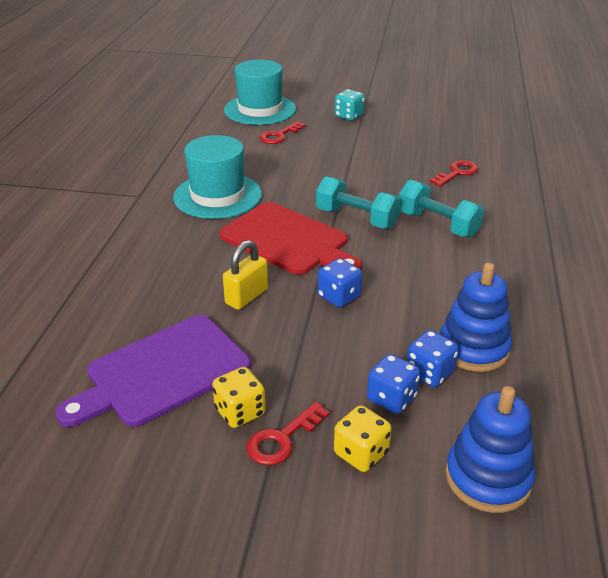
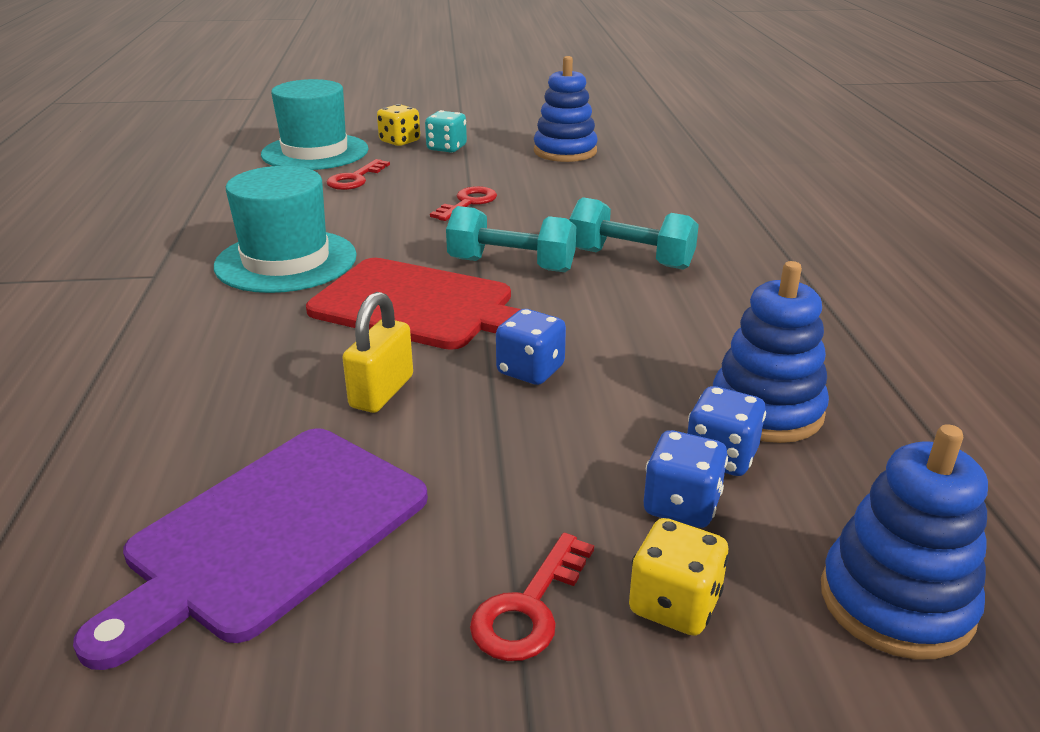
camera: 15 degrees left, 5 degrees down
yellow dice [212,367,266,428] -> yellow dice moved to [377,104,420,146]
red key [430,160,478,187] -> red key moved to [430,186,497,221]
none -> blue stacking toy [534,56,598,162]

